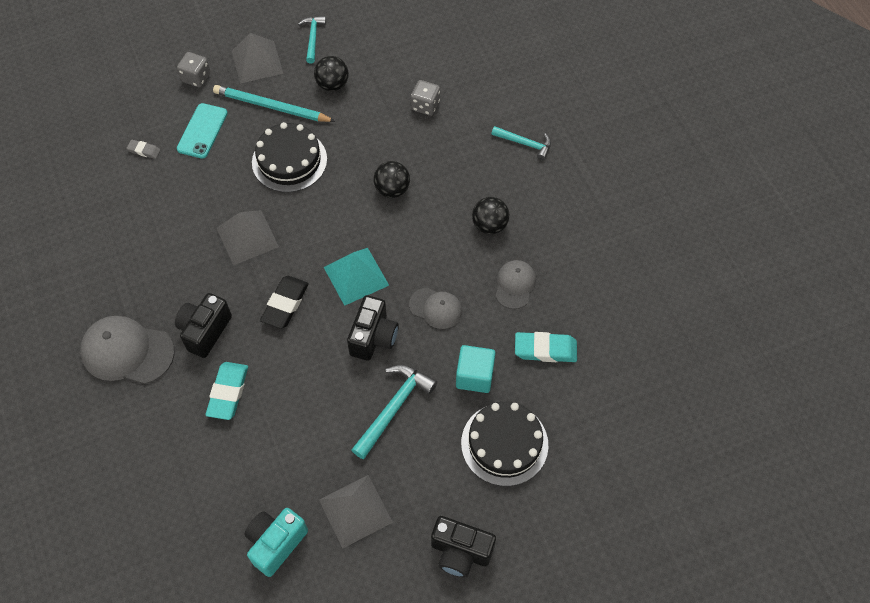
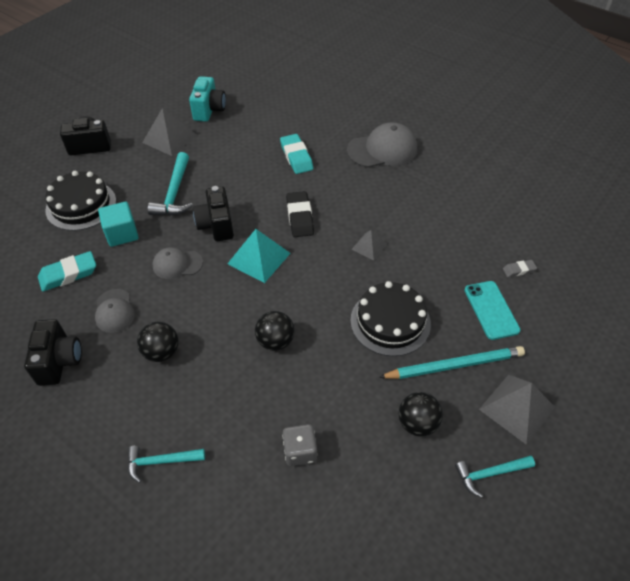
camera: 150 degrees right, 10 degrees down
black camera [175,293,232,358] -> black camera moved to [24,319,82,386]
grey dice [177,52,211,87] -> none
grey pyramid [217,210,279,265] -> grey pyramid [351,230,387,260], size x0.58
turquoise hammer [298,16,326,63] -> turquoise hammer turned 105 degrees clockwise [455,456,535,498]

